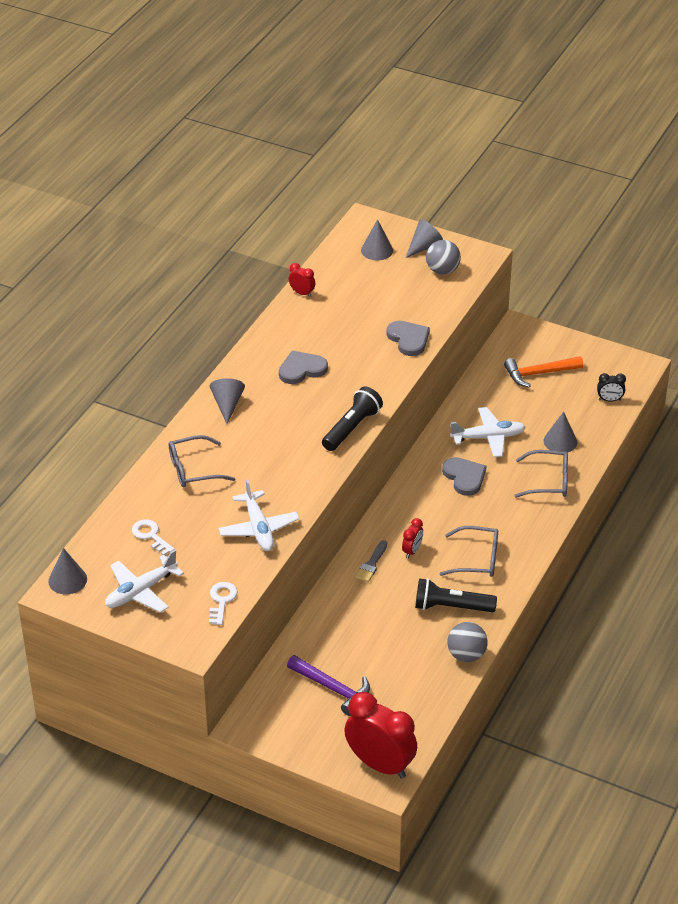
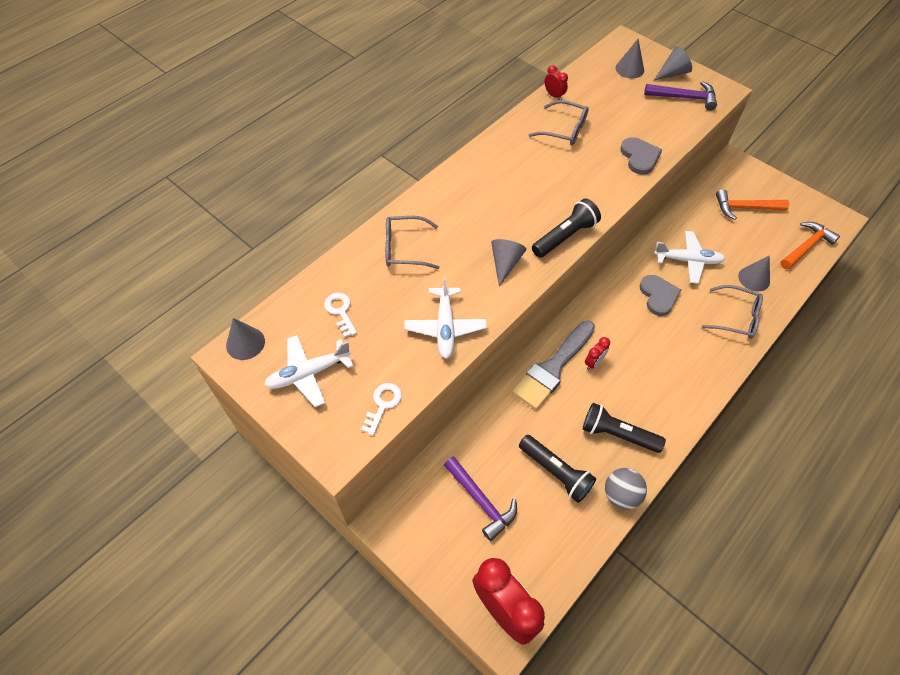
camera: 15 degrees right, 15 degrees up
grey cone [210,378,245,424] -> grey cone moved to [491,239,526,287]
grey heart [279,350,328,384] -> none
grey brush [355,540,387,582] -> grey brush [512,320,595,410], size x2.16
grey ball [426,240,461,275] -> purple hammer [644,81,717,110]
grey glasses [440,526,498,577] -> grey glasses moved to [529,100,589,145]
black clock [597,373,626,402] -> orange hammer [780,222,840,270]
none -> black flashlight [519,435,596,503]

